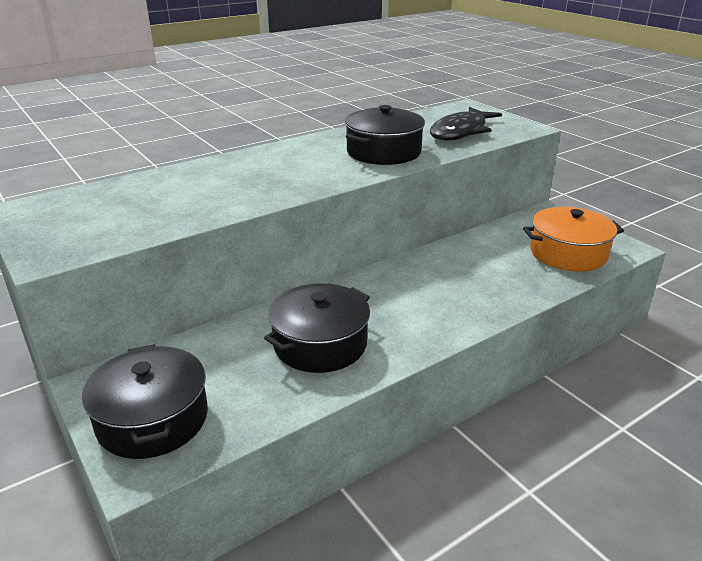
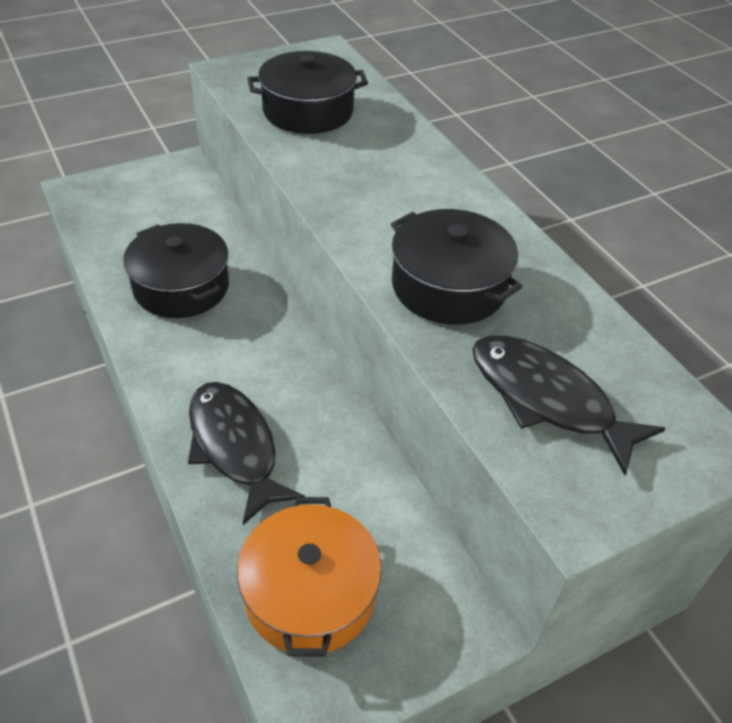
camera: 95 degrees right, 15 degrees up
black pot [82,344,208,459] -> black pot moved to [247,51,368,134]
none -> black fish [188,382,305,525]

